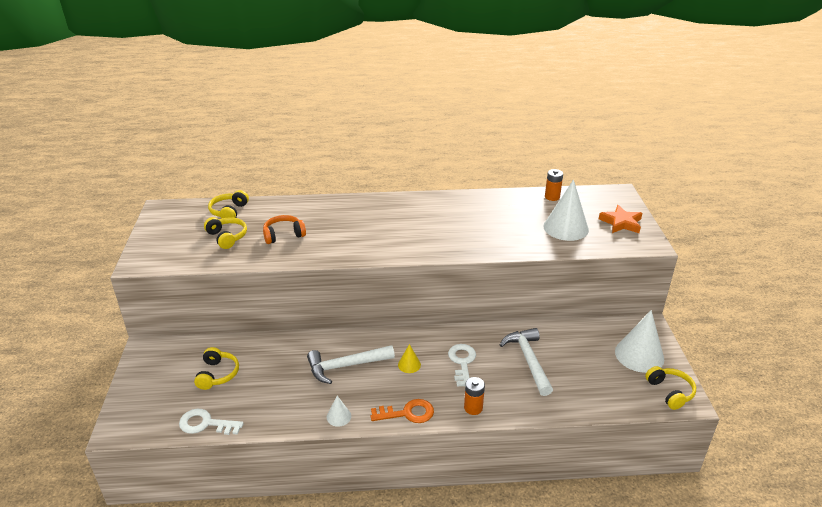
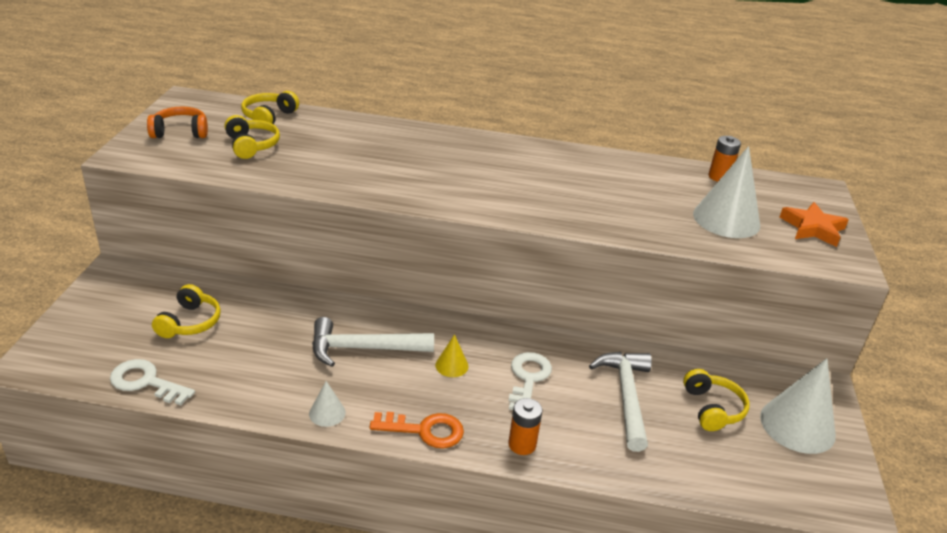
camera: 10 degrees right, 0 degrees up
orange headphones [263,215,306,244] -> orange headphones moved to [147,107,208,138]
yellow headphones [645,366,696,410] -> yellow headphones moved to [683,369,750,431]

